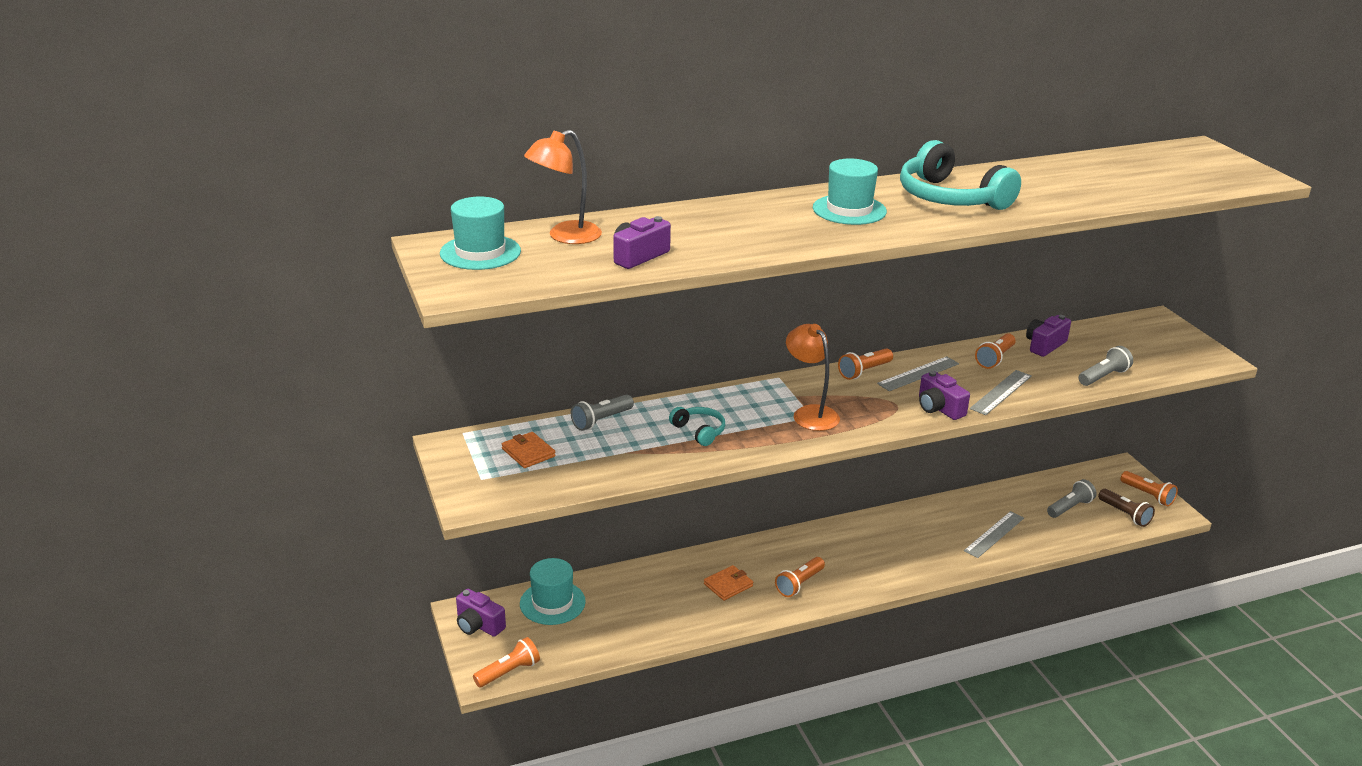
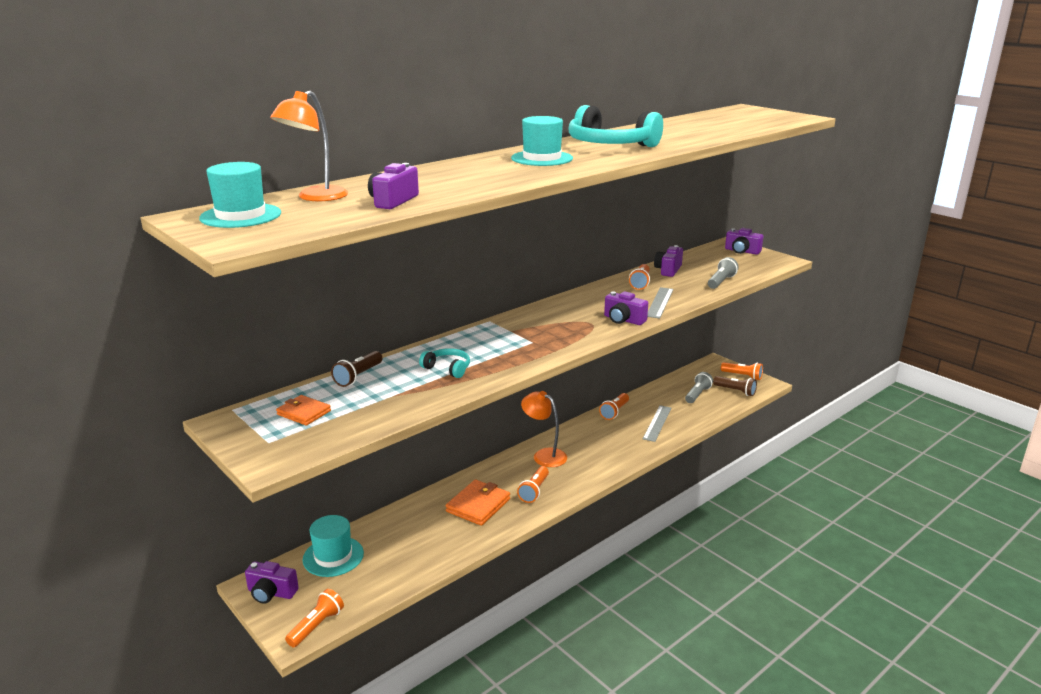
camera: 20 degrees left, 5 degrees down
grey flashlight [571,394,634,431] -> brown flashlight [331,351,382,387]
orange wallet [704,565,753,601] -> orange wallet [446,479,510,526], size x1.57
orange lamp [786,324,840,431] -> orange lamp moved to [521,391,567,467]
orange flashlight [838,348,893,380] -> orange flashlight moved to [599,393,629,420]
grey ruler [877,356,959,391] -> none
none -> purple camera [725,228,763,255]

